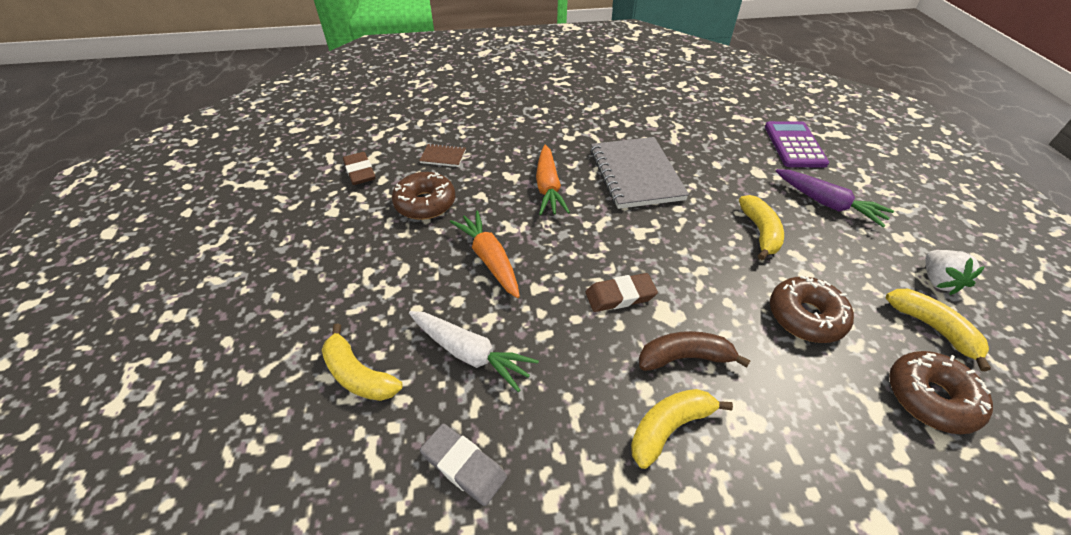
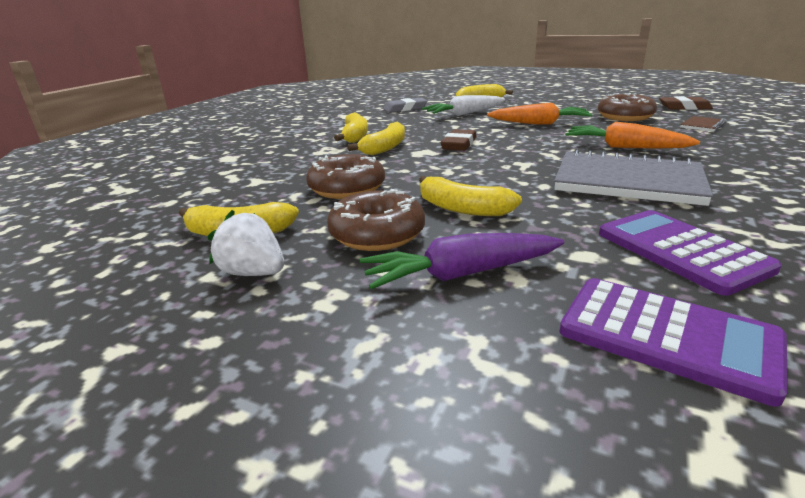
camera: 125 degrees right, 20 degrees down
brown banana [639,331,751,371] -> yellow banana [347,121,405,155]
brown donut [889,351,993,434] -> brown donut moved to [327,189,425,251]
none -> purple calculator [599,210,782,296]

